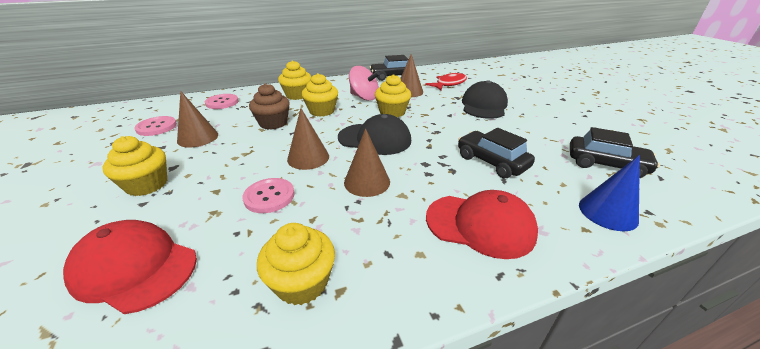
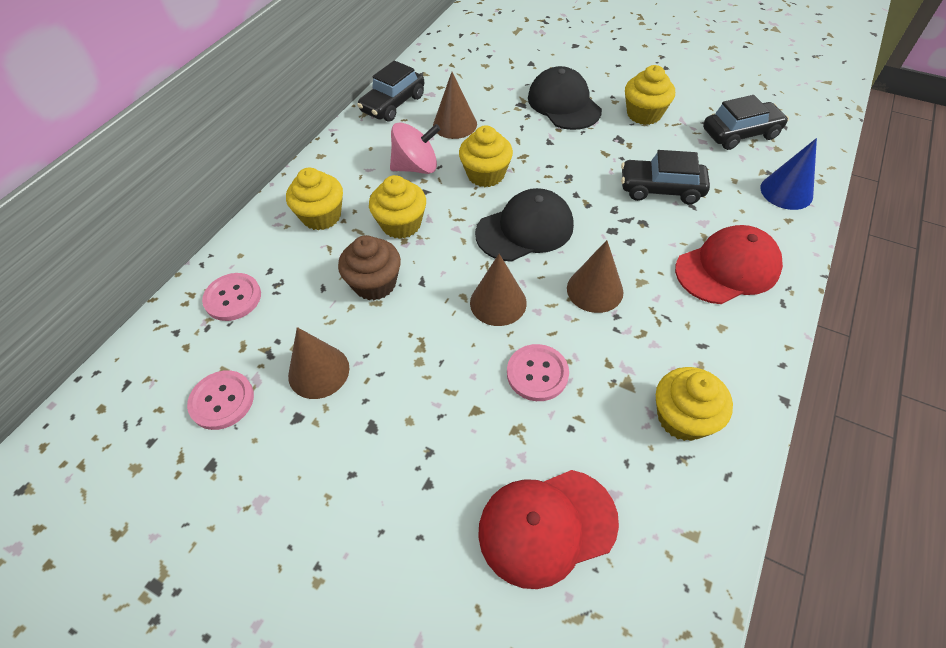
camera: 40 degrees left, 20 degrees up
yellow cupcake [102,136,167,196] -> yellow cupcake moved to [625,65,675,125]
red fish [425,72,467,90] -> none

